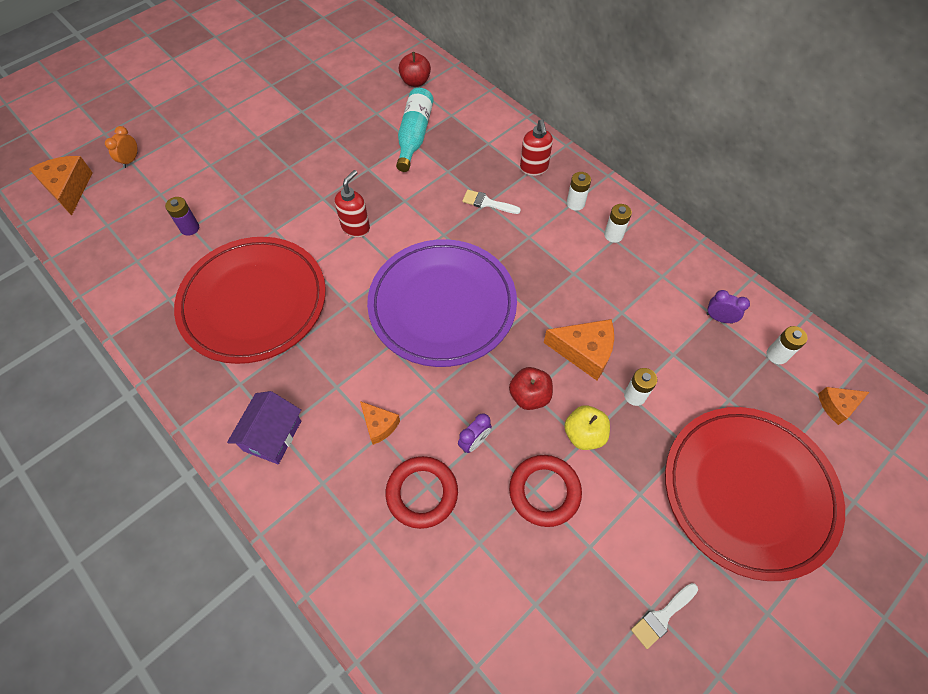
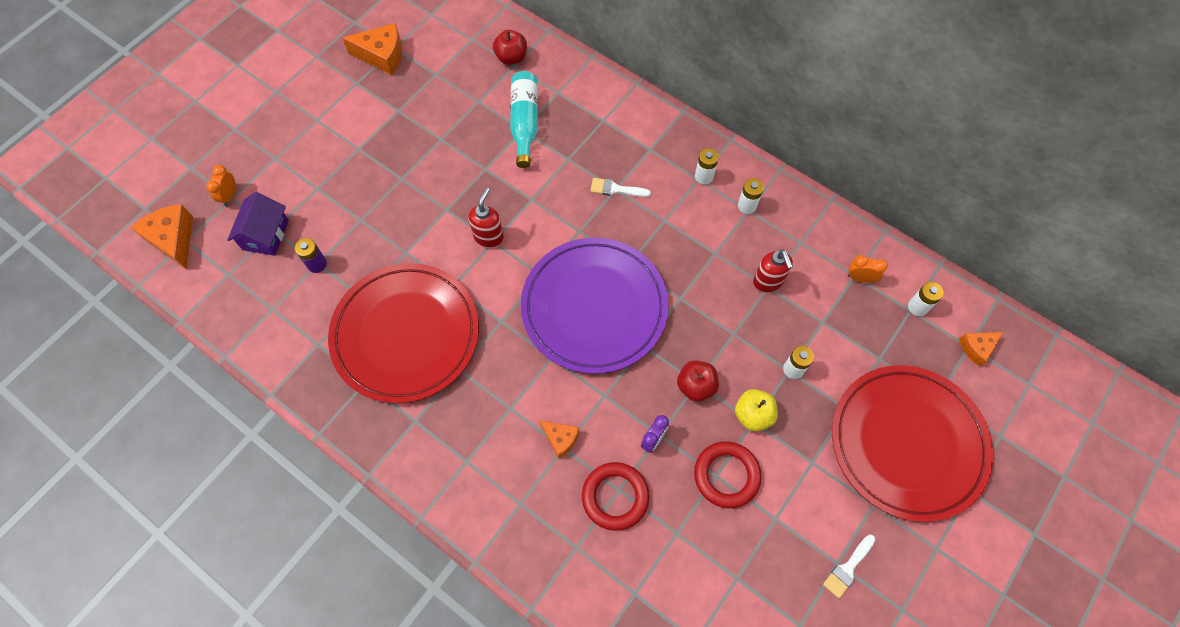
camera: 10 degrees left, 5 degrees up
purple house [227,391,301,464] -> purple house moved to [227,192,289,256]
red soap dispenser [520,119,553,176] -> red soap dispenser moved to [753,249,793,293]
orange cheese [544,319,614,380] -> orange cheese moved to [342,23,402,75]
purple clock [706,290,750,324] -> orange clock [848,255,888,283]

